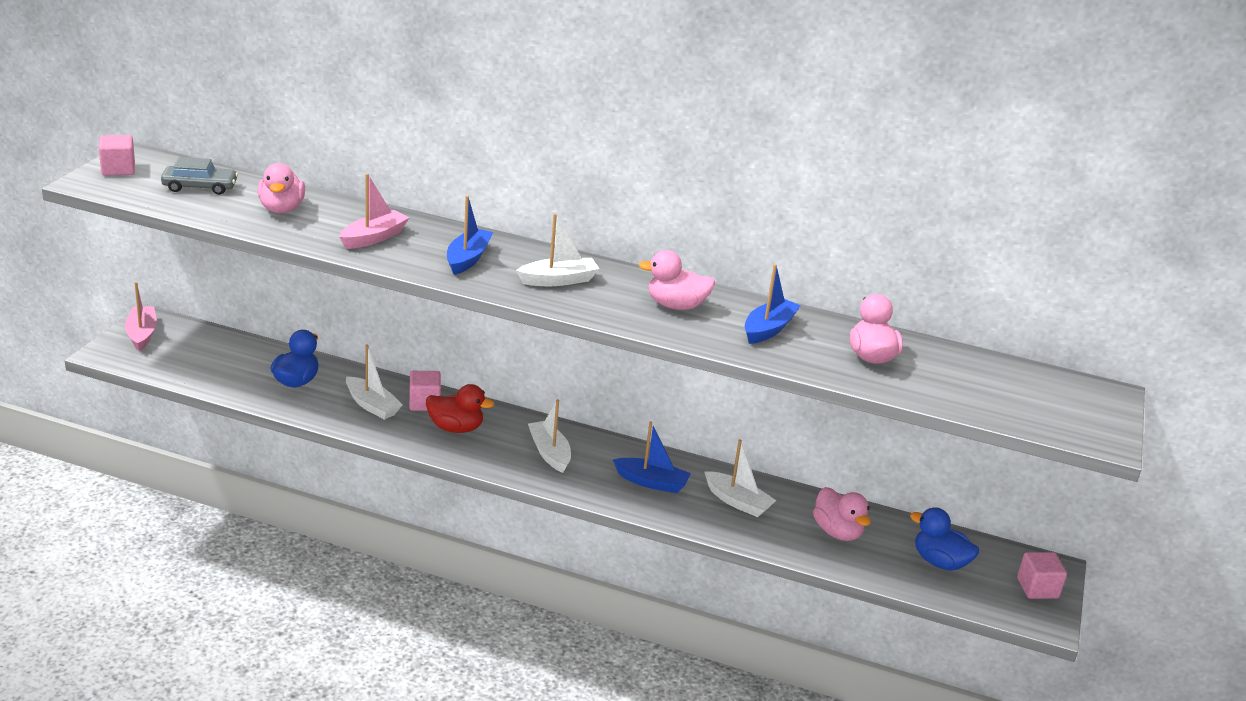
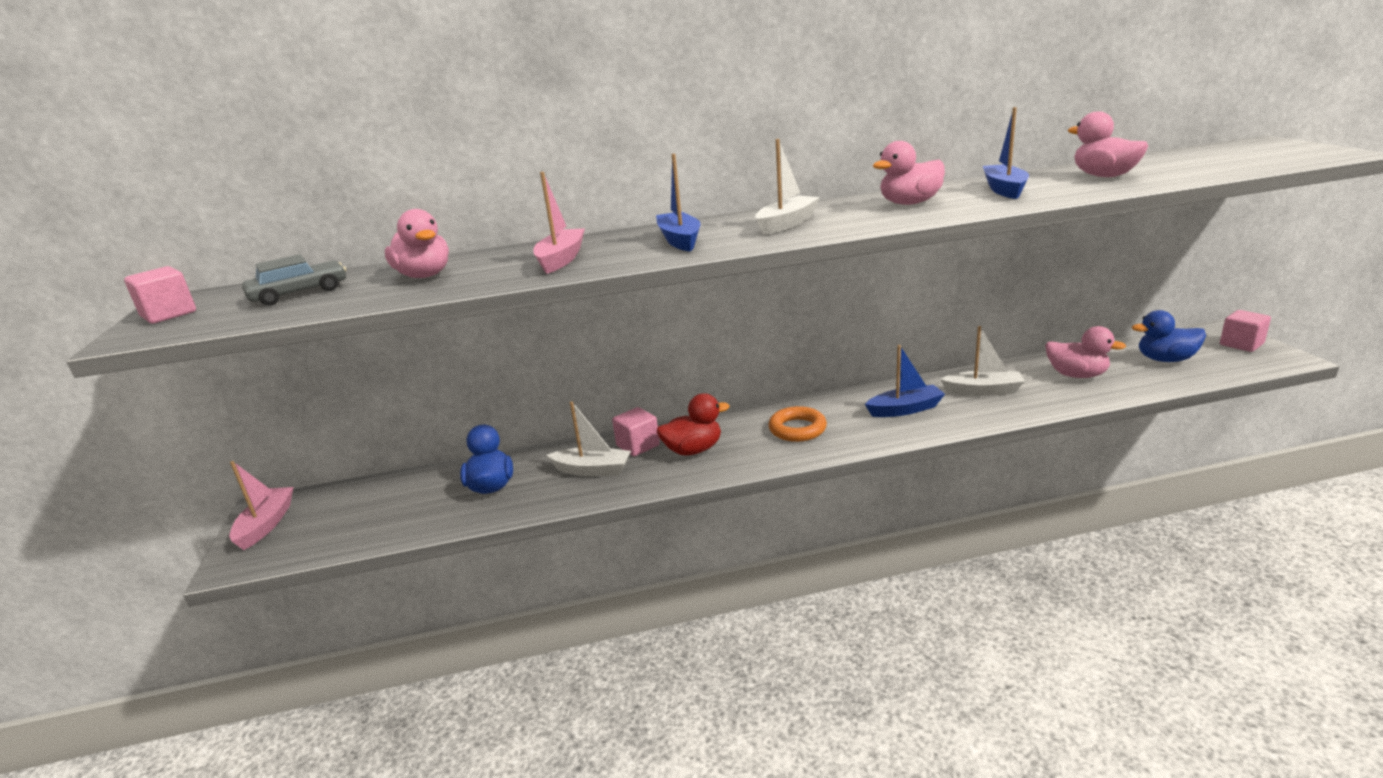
camera: 25 degrees left, 5 degrees down
pink boat [125,282,157,351] -> pink boat turned 45 degrees clockwise [229,461,293,550]
white boat [528,399,571,473] -> orange ring [768,406,827,442]

